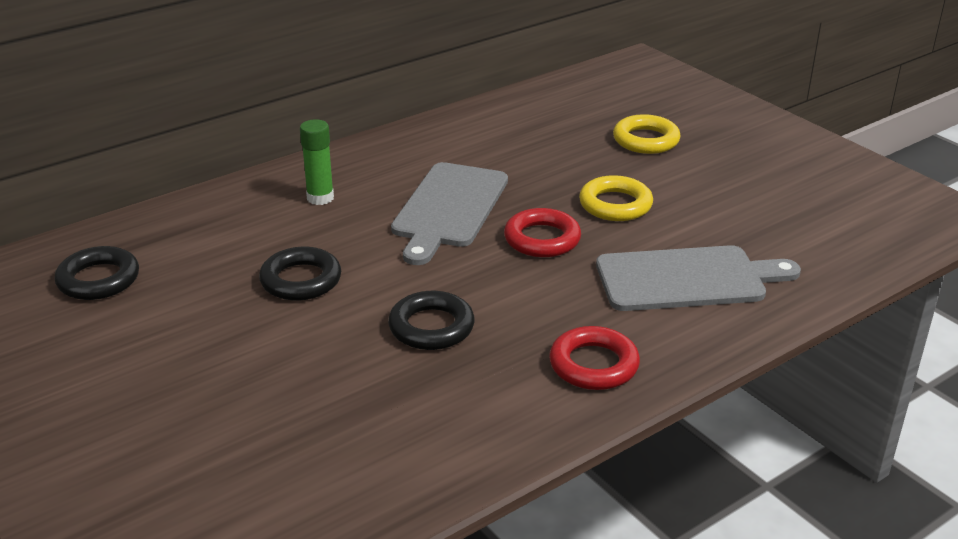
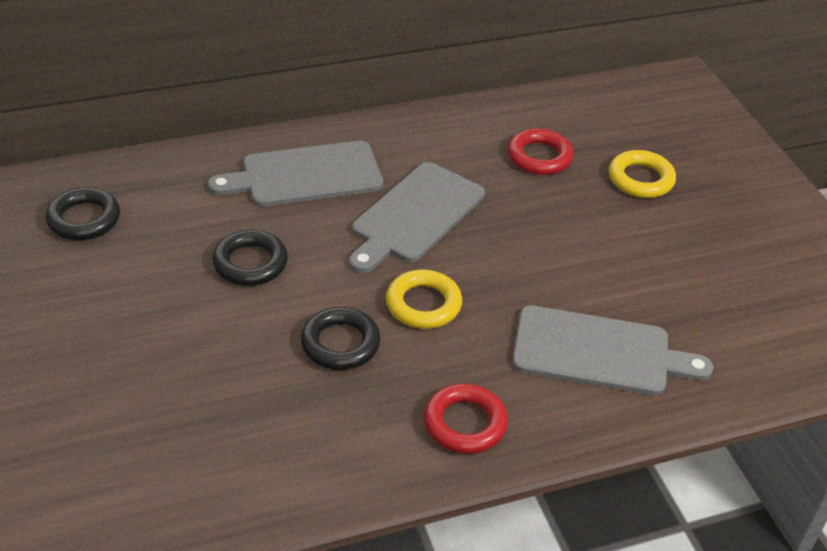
camera: 15 degrees right, 10 degrees up
green glue stick [300,119,334,205] -> grey cutting board [208,141,383,207]
red ring [504,208,581,257] -> red ring moved to [508,128,574,175]
yellow ring [579,175,653,221] -> yellow ring moved to [386,270,462,329]

